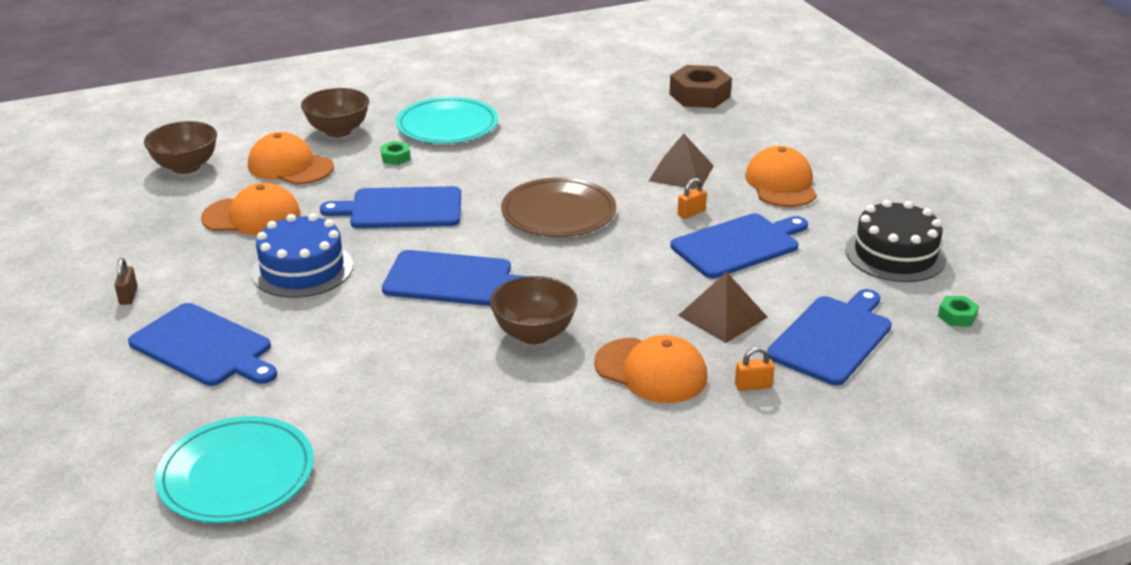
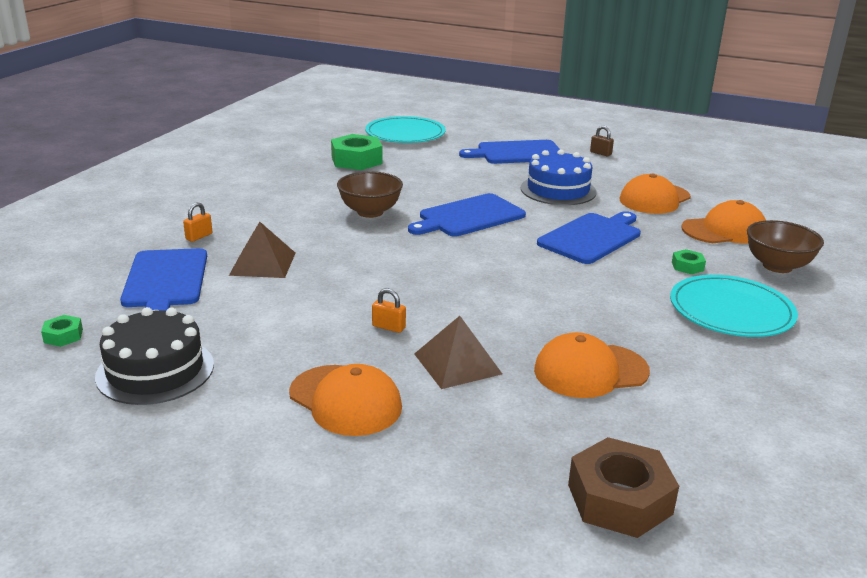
camera: 135 degrees right, 5 degrees down
brown bowl [144,121,217,174] -> none
brown plate [501,177,616,237] -> none
orange cap [594,335,708,403] -> orange cap moved to [534,332,650,398]
blue cutting board [670,213,808,278] -> none
orange padlock [678,178,707,219] -> orange padlock turned 75 degrees counterclockwise [372,288,406,333]
none -> green nut [331,134,382,170]

